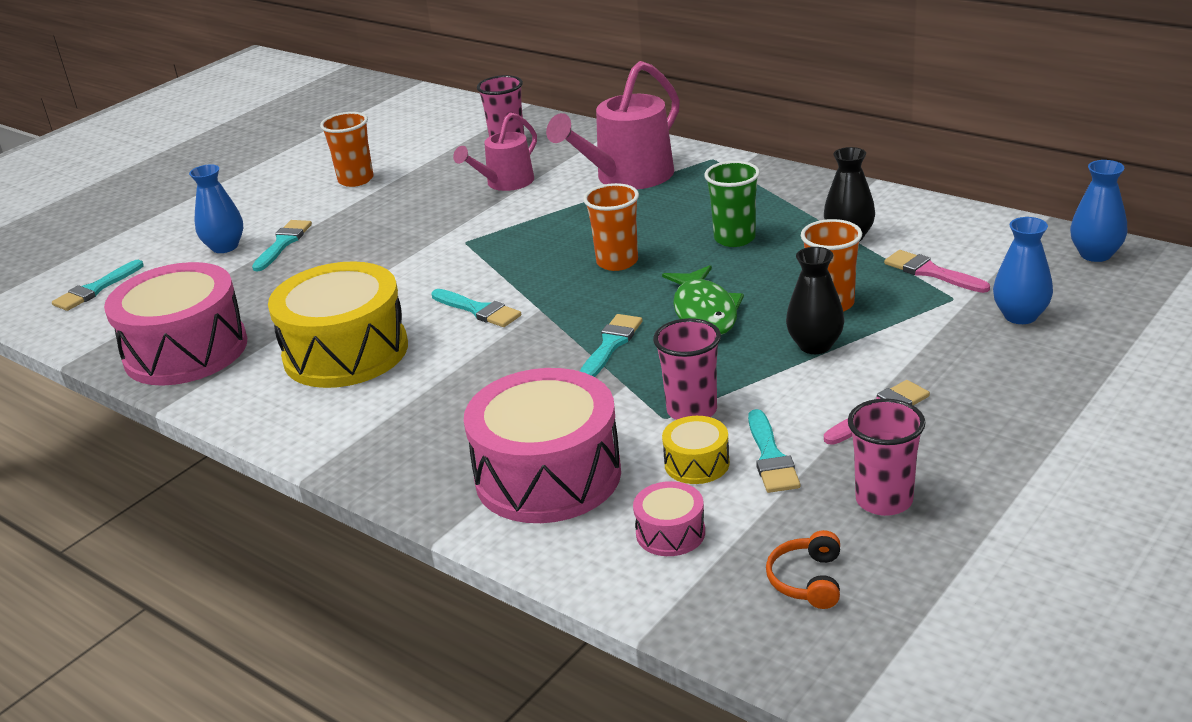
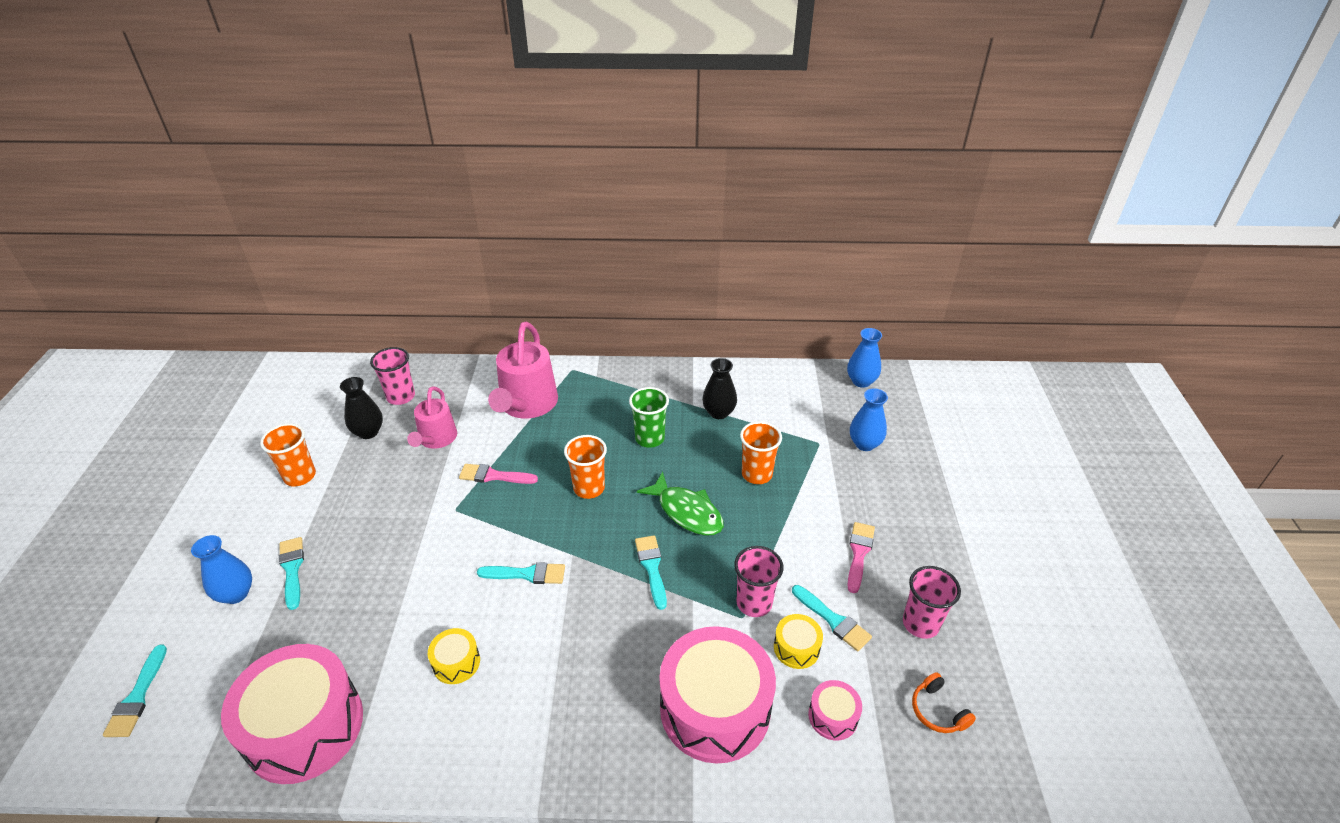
camera: 40 degrees left, 10 degrees up
yellow drum [268,261,408,388] -> yellow drum [428,628,480,684], size x0.44
black vase [786,247,845,354] -> black vase moved to [340,377,383,439]
pink brush [884,250,990,293] -> pink brush moved to [459,464,538,484]

